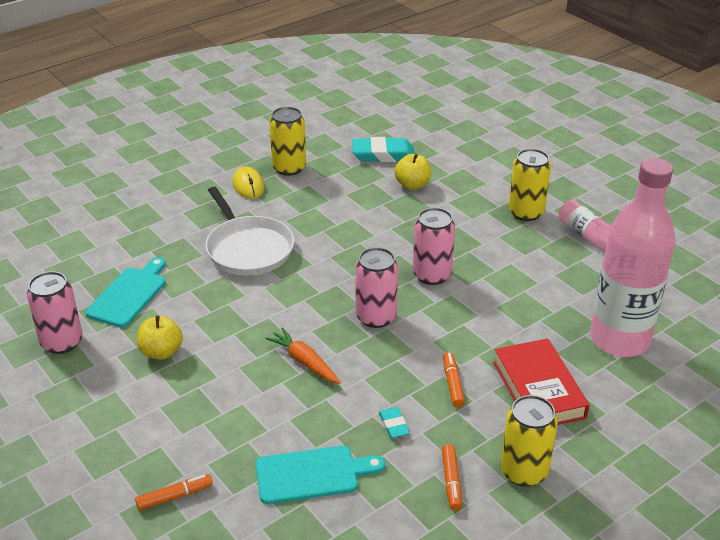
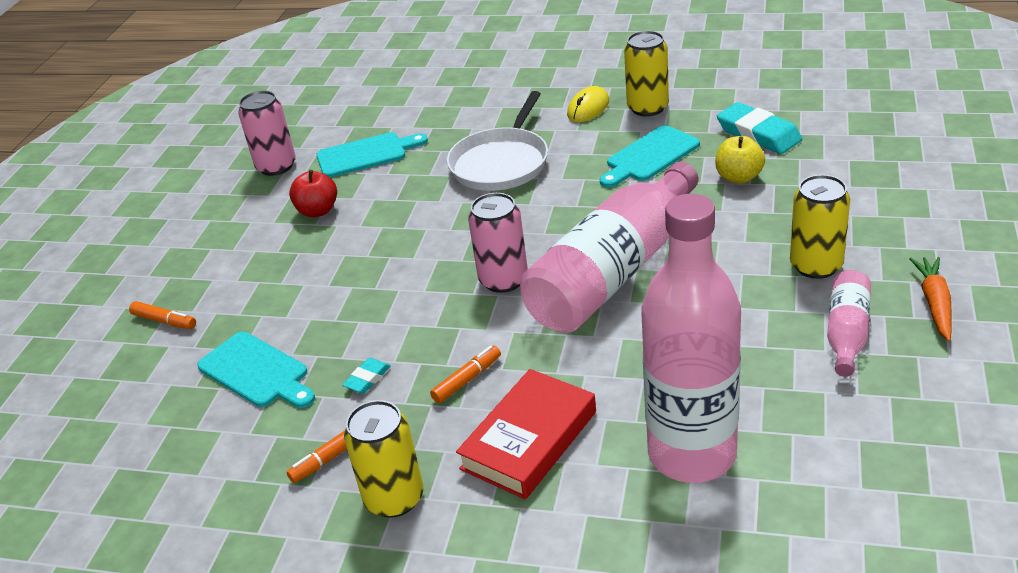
camera: 55 degrees right, 0 degrees up
yellow apple [137,315,183,360] -> red apple [289,170,337,217]
orange carrot [265,327,341,384] -> orange carrot moved to [909,257,952,341]
pink can [413,208,455,285] -> pink bottle [520,162,698,333]
none -> turquoise cutting board [600,125,700,188]

